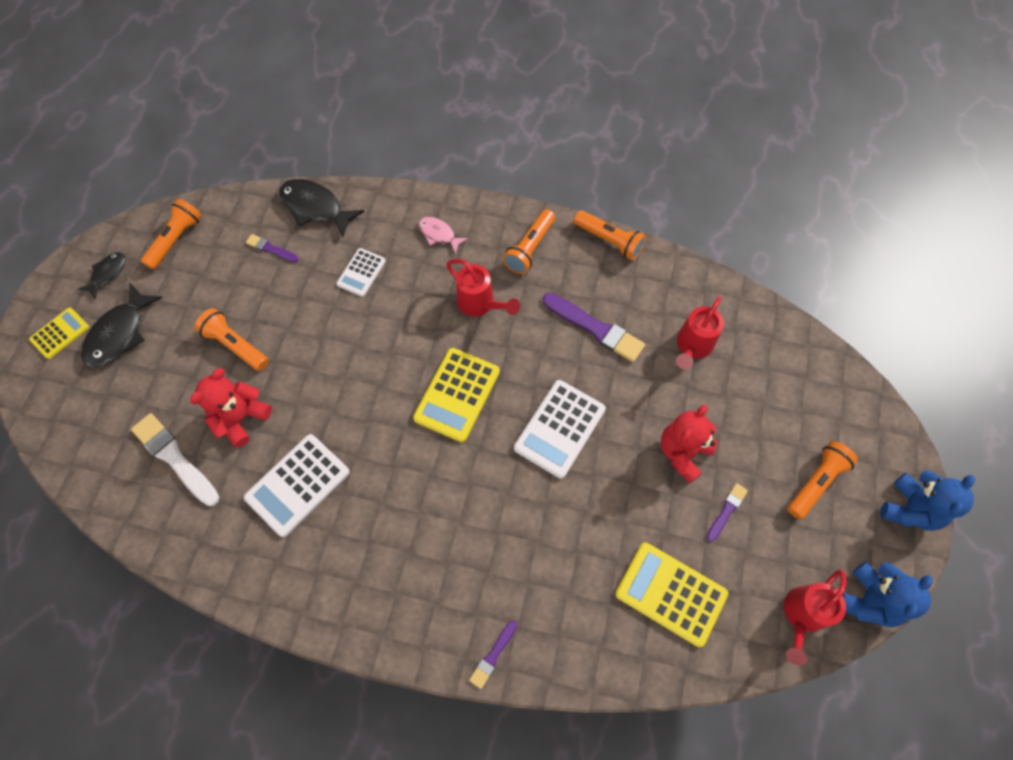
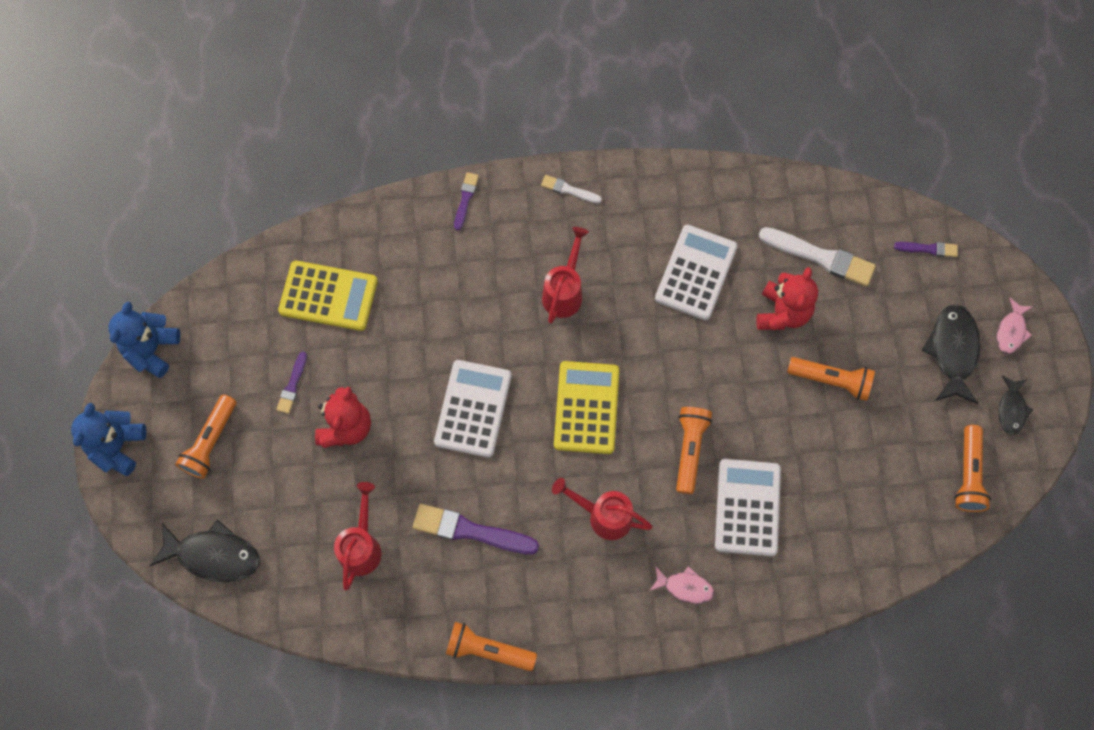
camera: 160 degrees right, 5 degrees up
yellow calculator [29,307,89,359] -> pink fish [996,298,1033,354]
purple brush [246,234,299,262] -> purple brush moved to [894,242,958,257]
black fish [279,179,364,237] -> black fish moved to [150,519,260,582]
white calculator [336,248,386,297] -> white calculator [715,459,781,557], size x1.70
orange flashlight [503,209,555,274] -> orange flashlight moved to [676,407,712,494]
red watering can [784,569,846,666] -> red watering can moved to [542,227,589,324]
none -> white brush [541,175,602,204]

